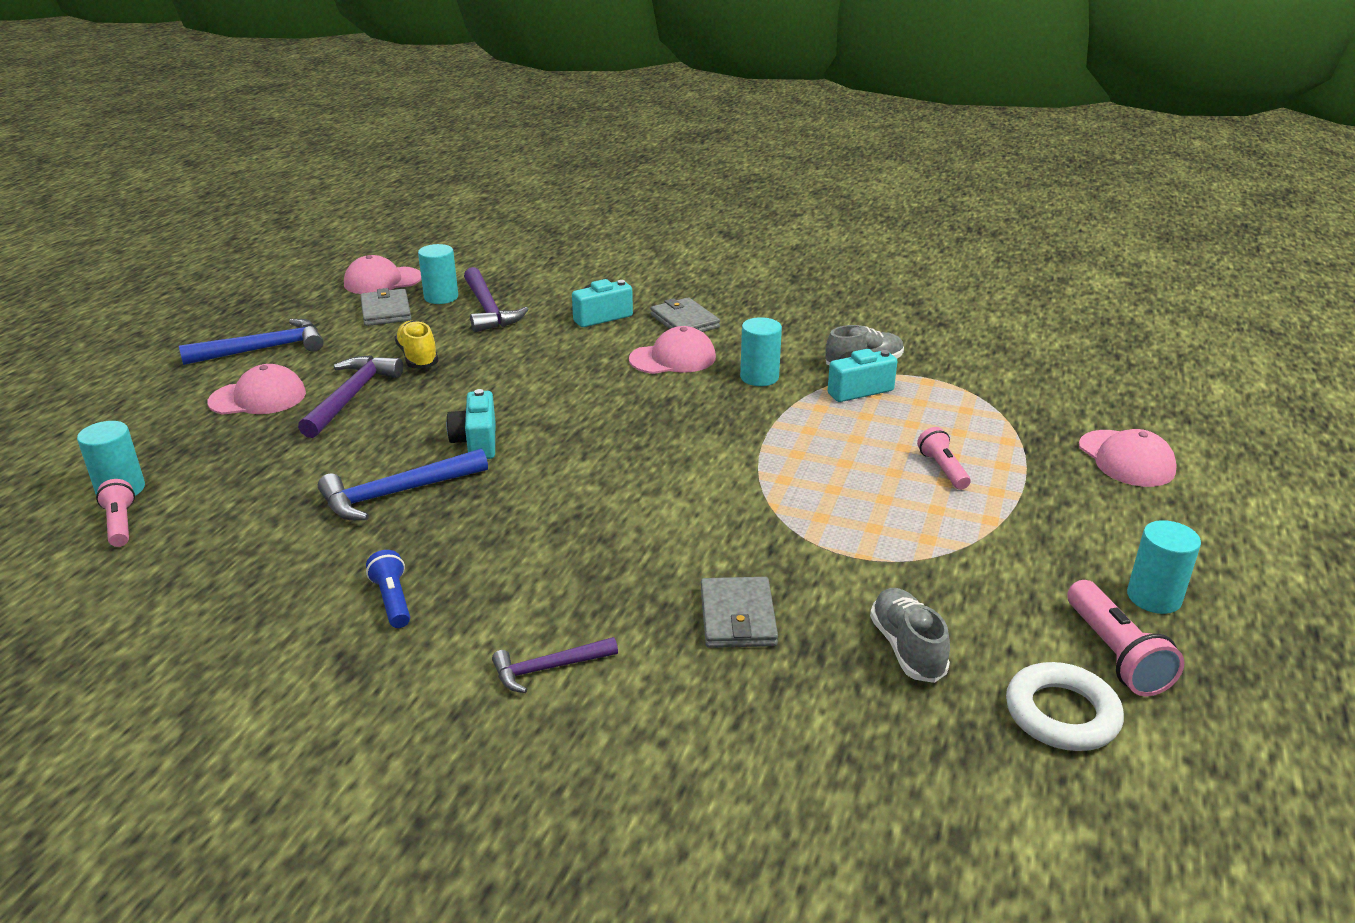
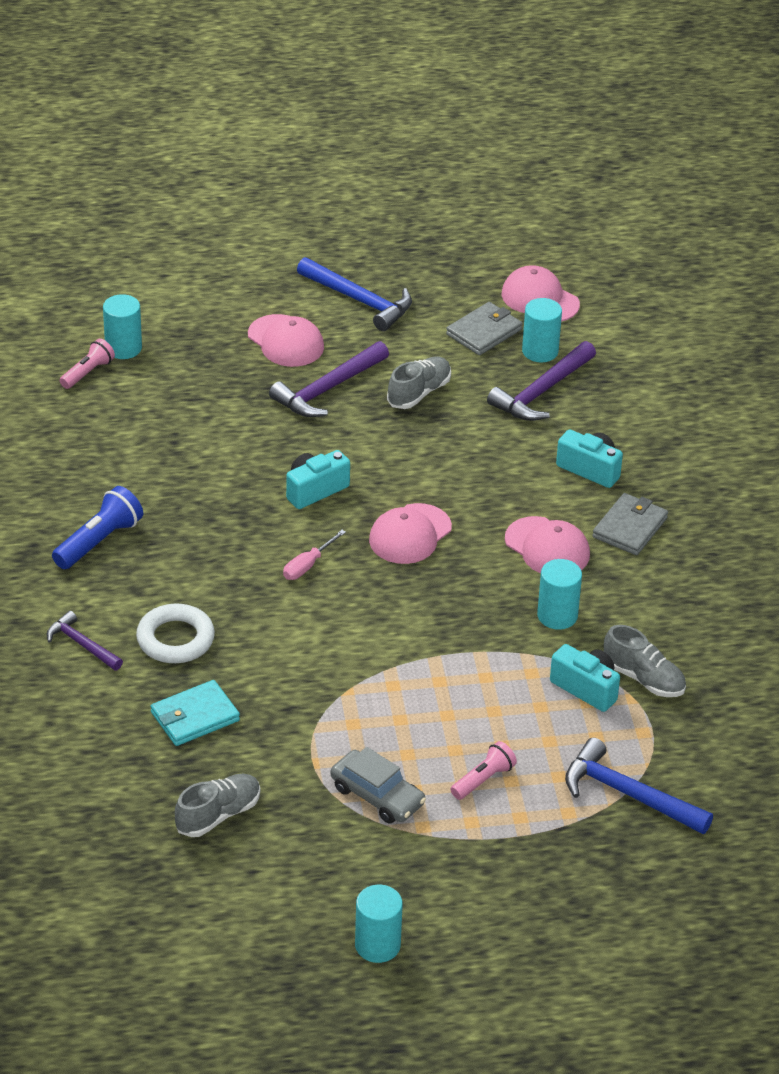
camera: 60 degrees right, 10 degrees up
purple hammer [298,355,403,438] -> purple hammer turned 150 degrees clockwise [269,341,389,417]
blue hammer [318,448,488,520] -> blue hammer moved to [565,738,713,834]
blue flashlight [366,550,410,628] -> blue flashlight [52,486,143,569], size x1.52
yellow shoe [394,320,439,369] -> grey shoe [387,357,451,409]
grey wallet [701,577,778,648] -> turquoise wallet [151,680,240,746]
white ring [1006,662,1124,751] -> white ring moved to [136,604,215,663]
pink flashlight [1067,580,1185,696] -> none
pink cap [1079,429,1177,487] -> pink cap moved to [369,503,452,564]
none -> pink screwdriver [283,530,346,580]
none -> grey car [331,747,426,824]

